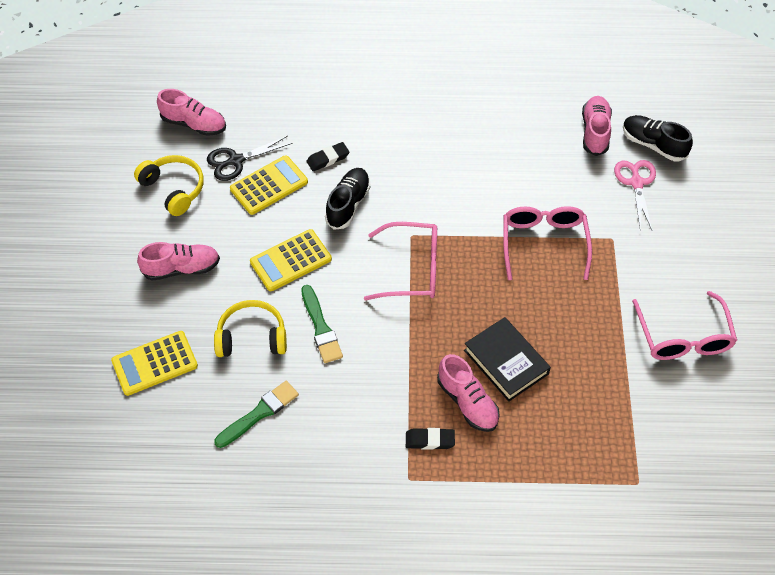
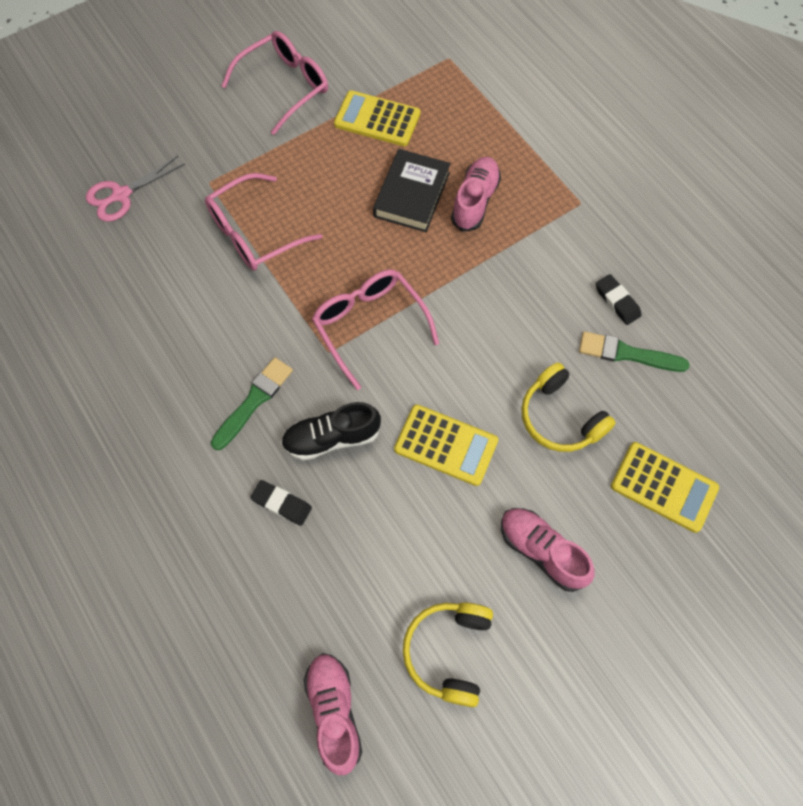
camera: 125 degrees left, 10 degrees up
black scissors [207,136,292,181] -> none
yellow calculator [230,155,308,215] -> yellow calculator moved to [334,90,420,146]
green brush [301,285,343,363] -> green brush moved to [211,357,293,450]
black eraser [406,428,455,450] -> black eraser moved to [596,274,641,325]
pink shoe [582,96,612,156] -> none
black shoe [623,115,693,161] -> none

